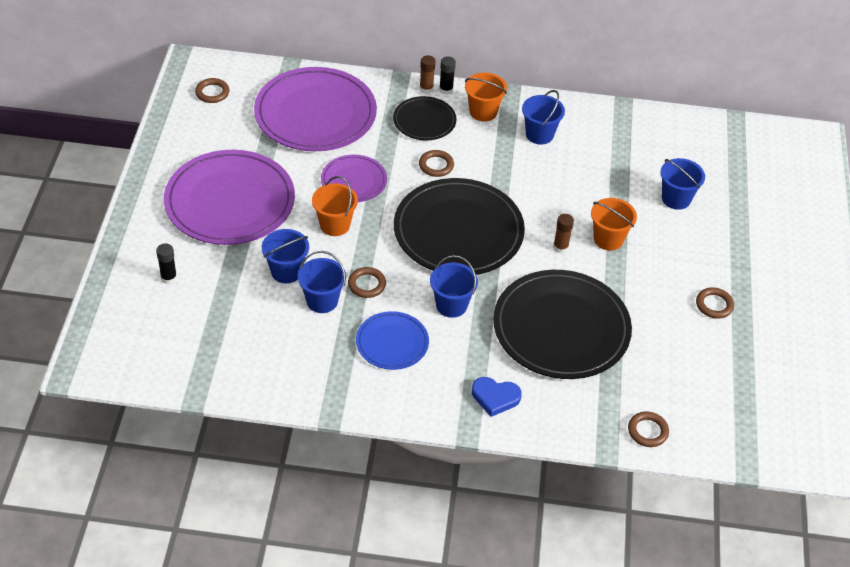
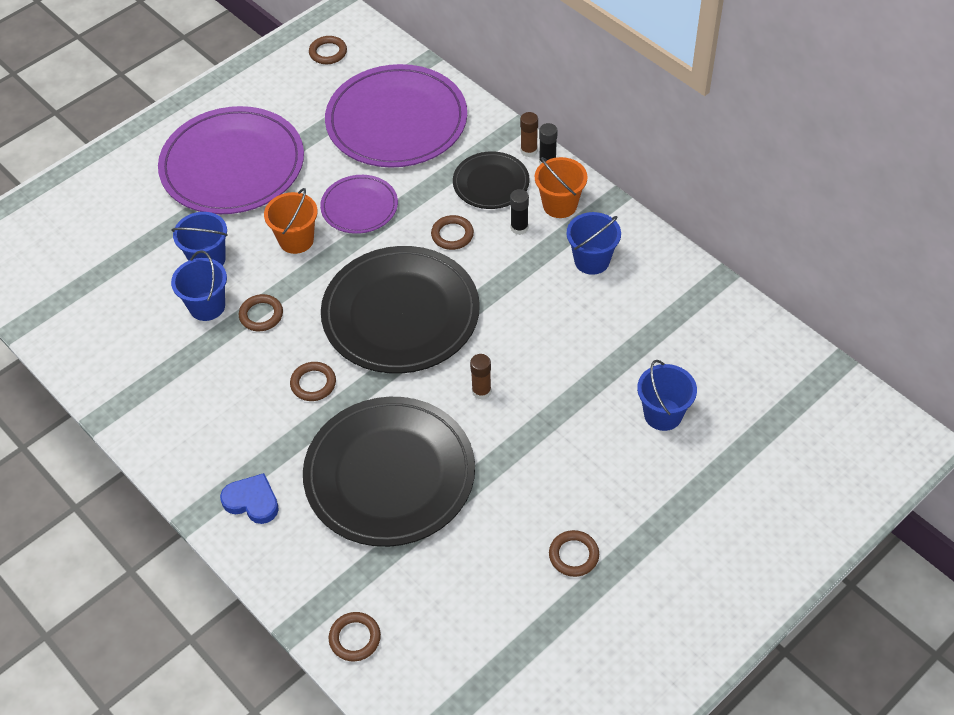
camera: 45 degrees right, 5 degrees up
black glue stick [156,243,177,284] -> black glue stick moved to [510,189,529,235]
blue plate [356,311,429,370] -> none
blue bucket [430,255,478,318] -> brown ring [290,362,336,401]
blue heart [472,377,522,417] -> blue heart turned 150 degrees clockwise [220,473,279,524]
orange bucket [591,198,637,251] -> none

